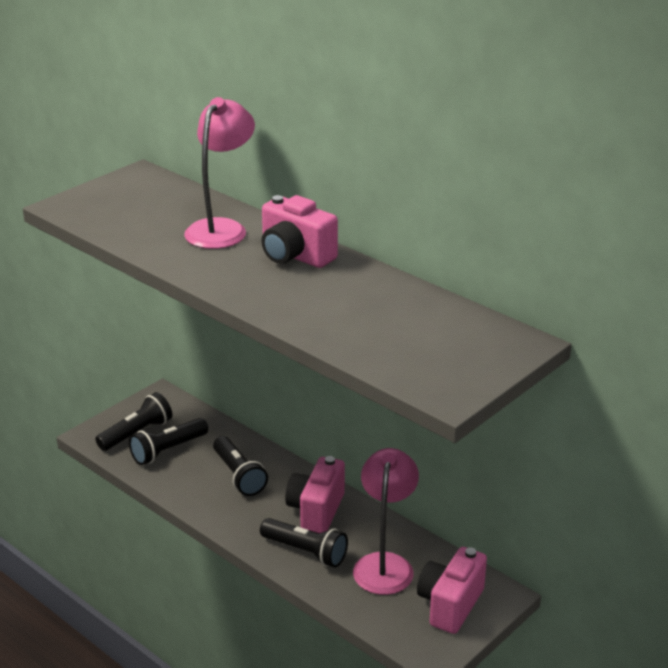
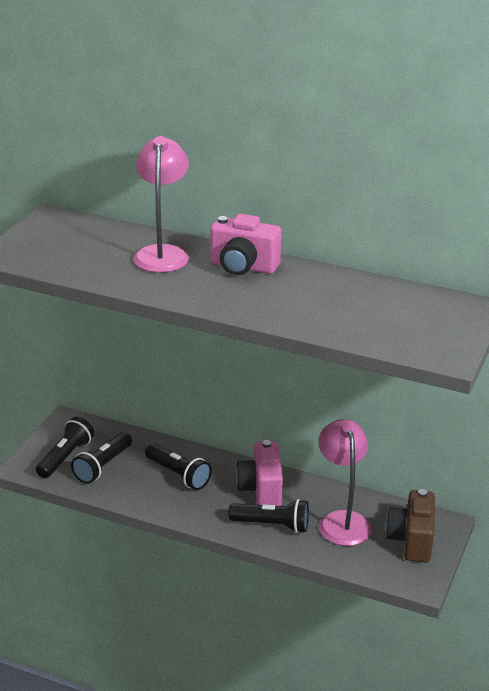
camera: 20 degrees left, 0 degrees up
pink camera [417,547,487,634] -> brown camera [385,489,435,563]

